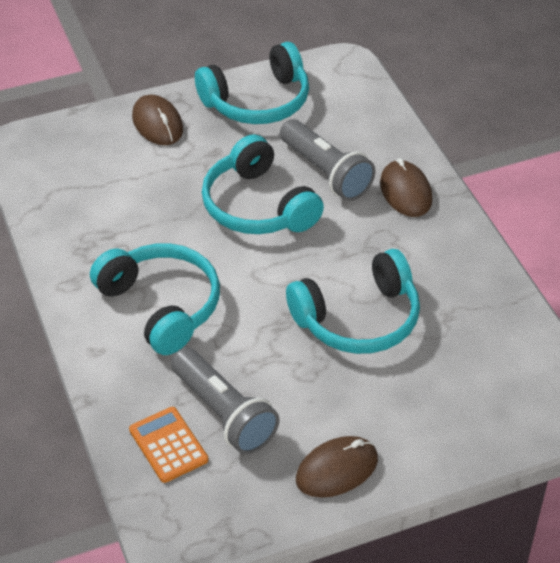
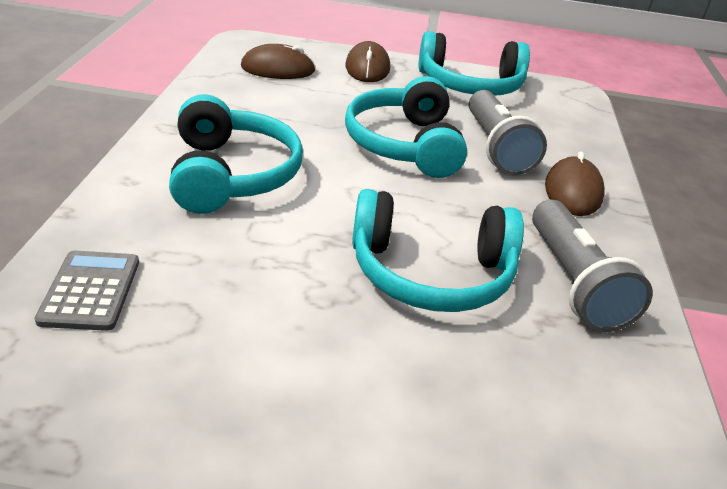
camera: 25 degrees right, 10 degrees down
orange calculator [129,407,208,483] -> grey calculator [34,250,139,331]
grey flashlight [171,348,280,454] -> grey flashlight moved to [532,200,653,332]
brown mouse [296,436,378,498] -> brown mouse moved to [241,44,316,79]

